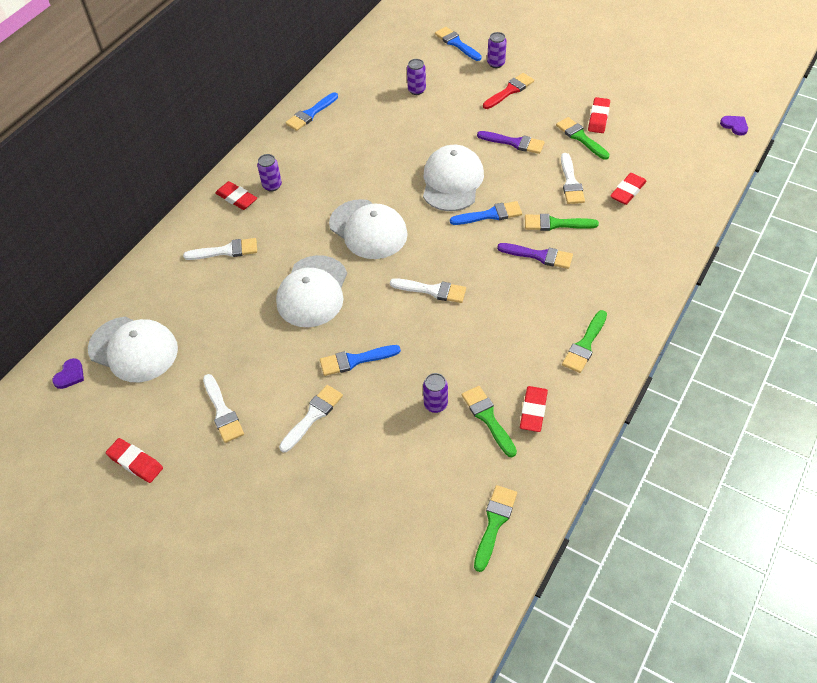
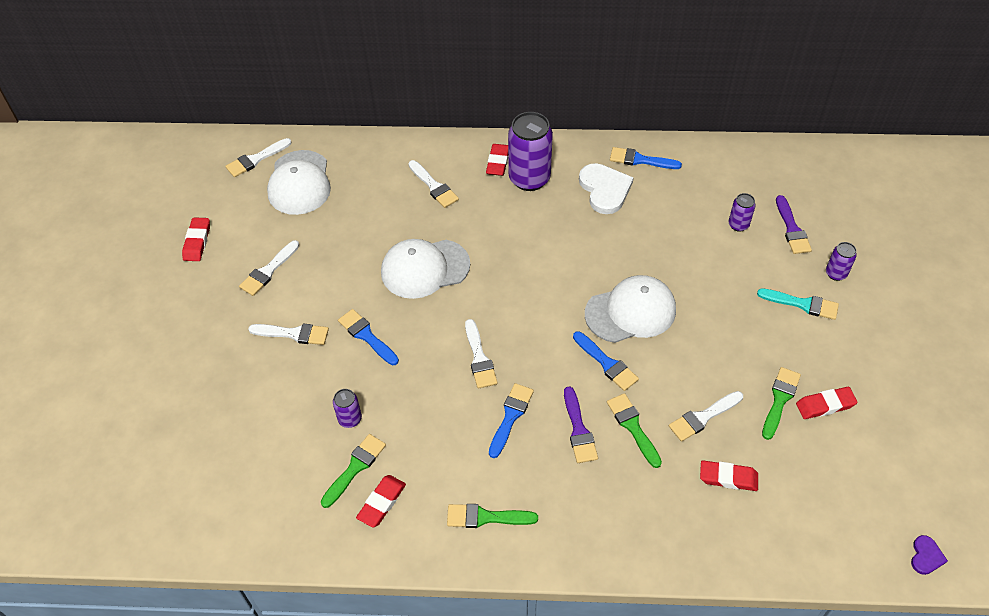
camera: 60 degrees right, 0 degrees up
purple heart [52,358,84,389] -> white brush [225,138,291,177]
purple can [257,154,282,192] -> purple can [508,112,553,191], size x2.05
white cap [329,199,408,259] -> none
blue brush [435,27,482,61] -> blue brush moved to [489,383,534,458]
green brush [474,485,517,572] -> none
purple brush [477,131,544,154] -> purple brush moved to [776,195,812,254]
red brush [483,73,534,109] -> turquoise brush [757,288,839,320]
red eraser [520,386,548,432] -> red eraser turned 45 degrees counterclockwise [356,475,406,527]
none -> white heart [579,163,634,214]

